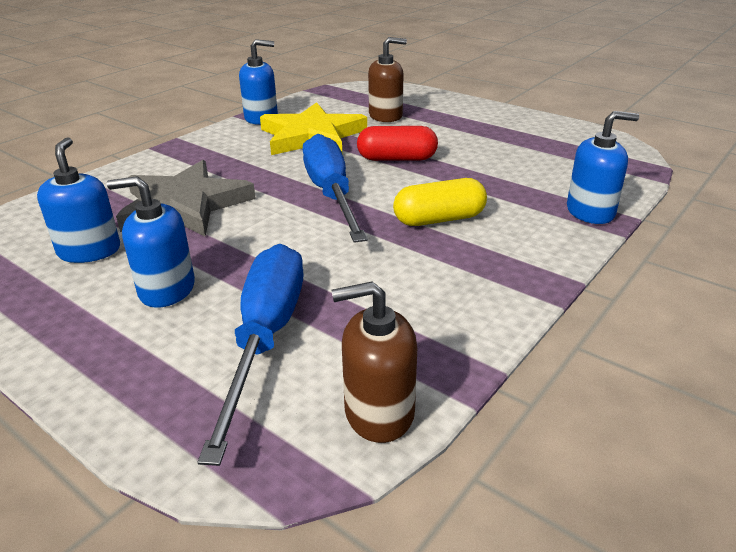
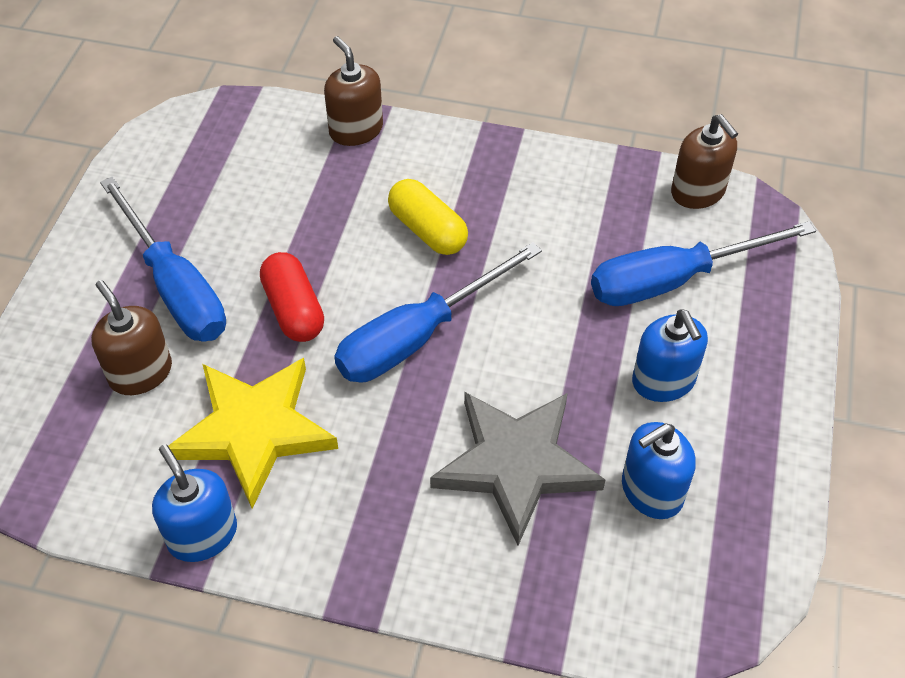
camera: 115 degrees left, 20 degrees up
blue soap dispenser [567,111,639,224] -> brown soap dispenser [324,36,383,146]
none -> blue screwdriver [100,177,226,341]

